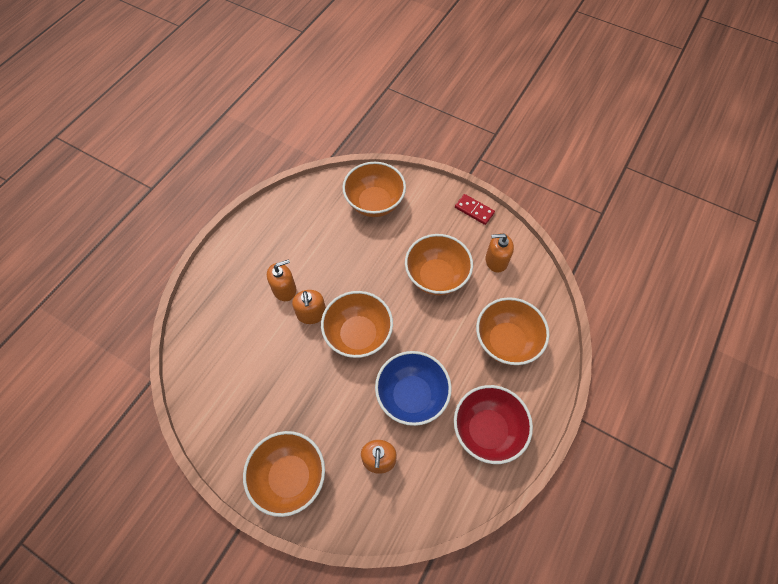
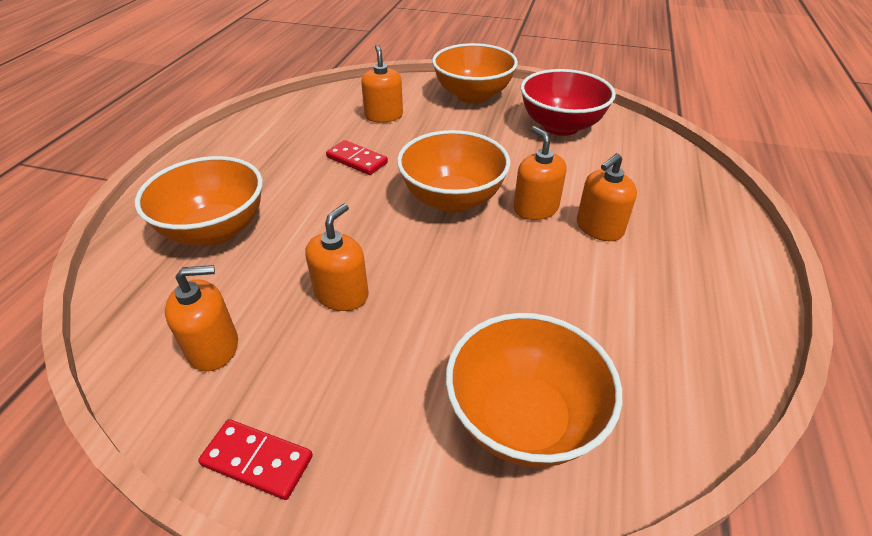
camera: 165 degrees right, 20 degrees down
blue bowl [375,351,452,426] -> red domino [326,140,388,175]
orange bowl [405,234,473,295] -> orange soap dispenser [305,203,369,311]
red bowl [454,385,533,464] -> red bowl moved to [521,69,616,136]

